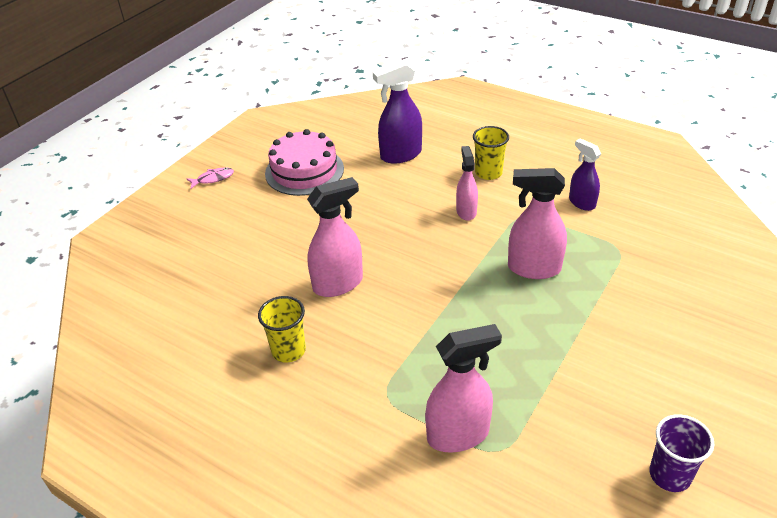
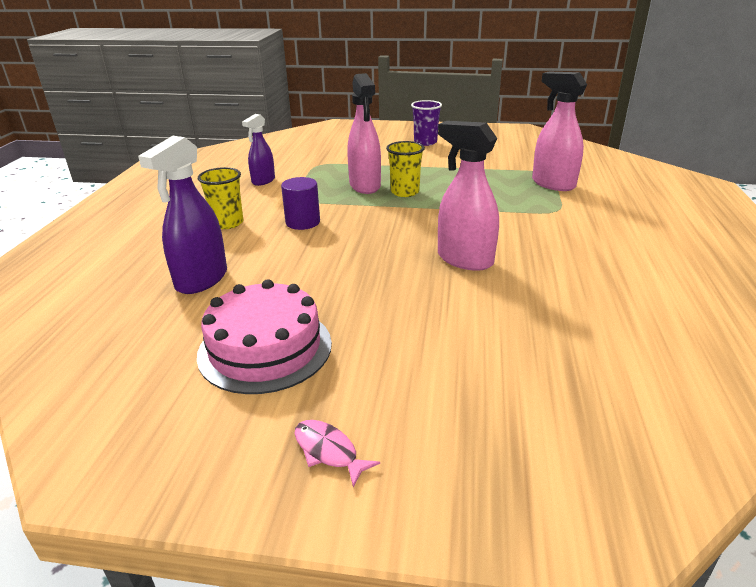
camera: 115 degrees left, 10 degrees down
yellow cup [258,296,306,363] -> yellow cup moved to [386,141,425,197]
purple spray bottle [373,61,422,164] -> purple spray bottle turned 75 degrees clockwise [138,136,227,294]
pink spray bottle [456,146,478,221] -> purple cylinder [281,177,320,230]
purple cup [649,414,714,492] -> purple cup moved to [411,100,442,146]

